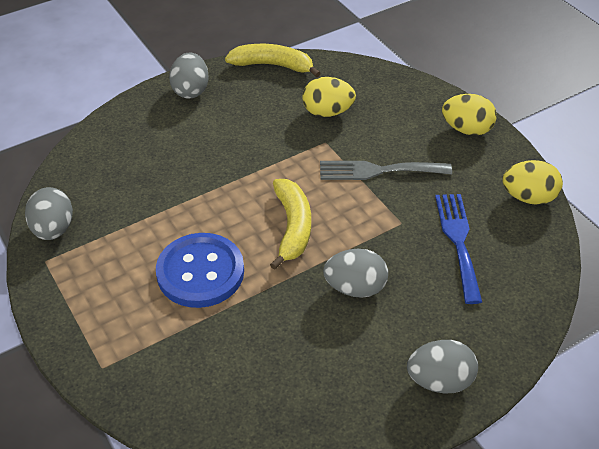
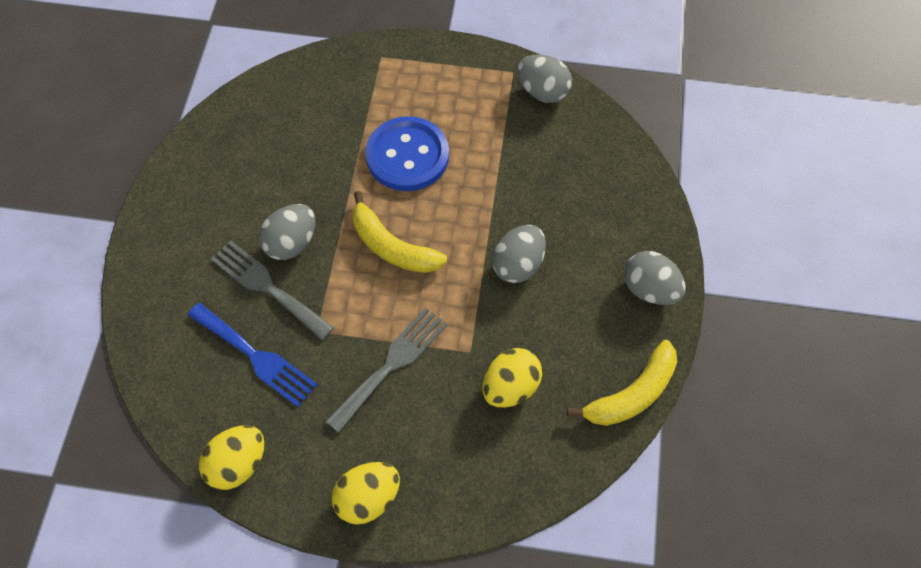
camera: 130 degrees right, 15 degrees up
grey egg [407,340,478,393] -> grey egg moved to [492,225,546,283]
none -> grey fork [211,240,334,340]

